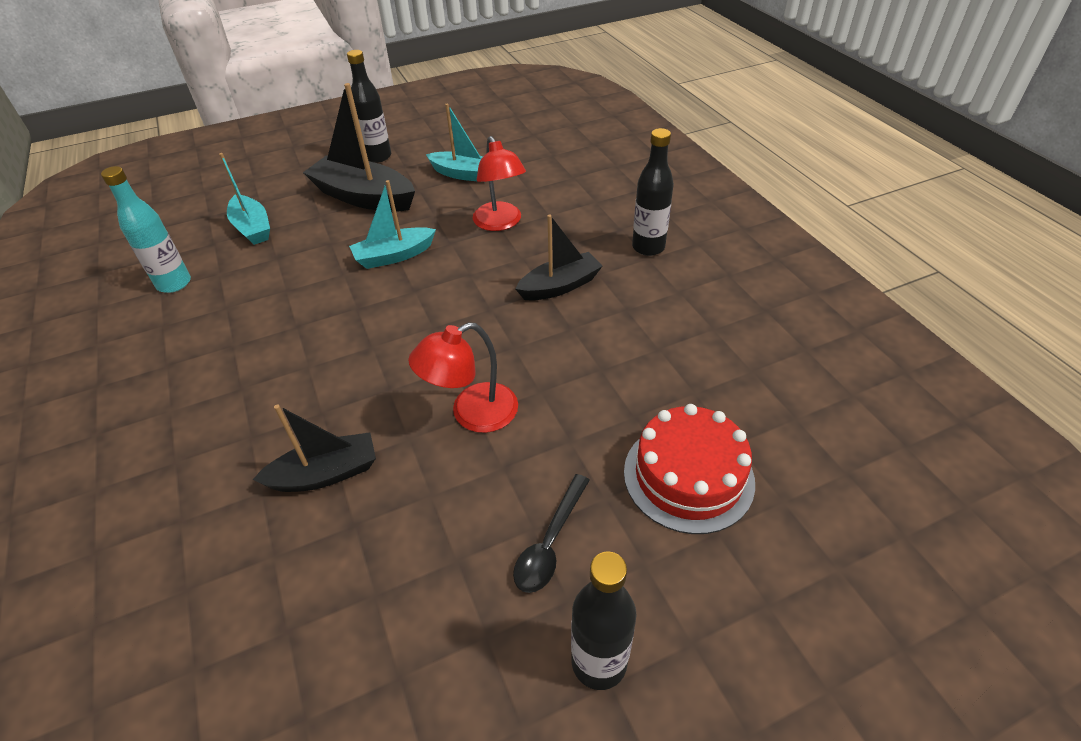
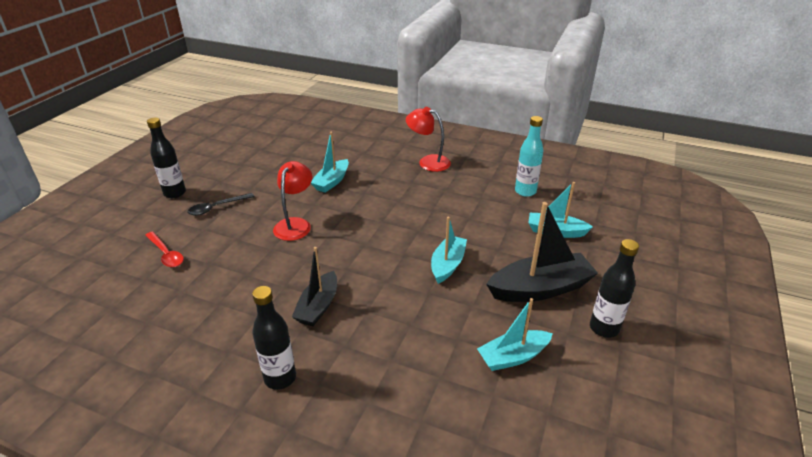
camera: 135 degrees right, 10 degrees down
black boat [252,404,376,492] -> turquoise boat [311,132,349,193]
red lamp [473,136,526,231] -> red lamp moved to [406,107,451,172]
black spoon [513,474,590,593] -> black spoon turned 105 degrees counterclockwise [187,193,254,215]
red cake [624,404,755,534] -> red spoon [145,231,184,267]

